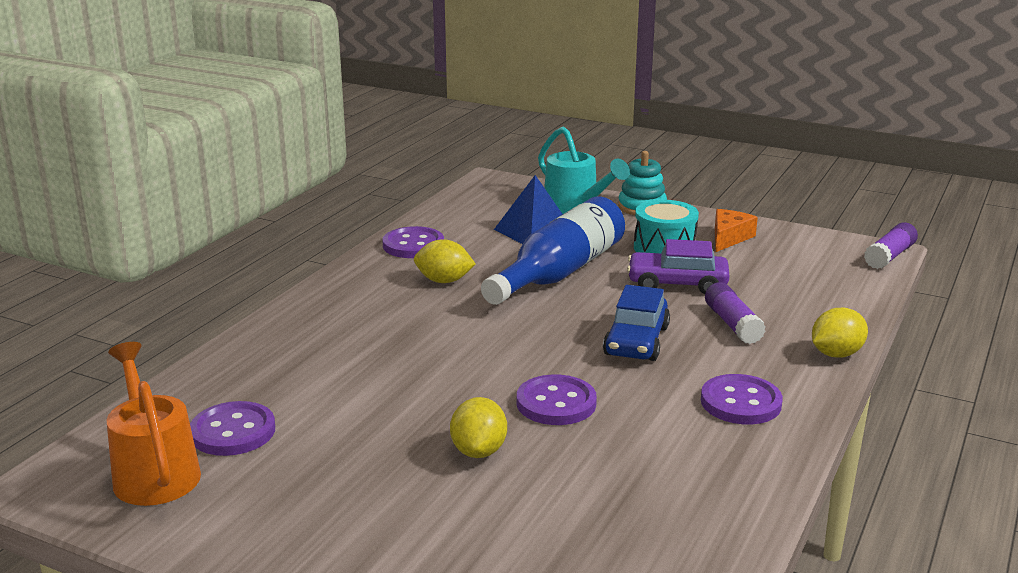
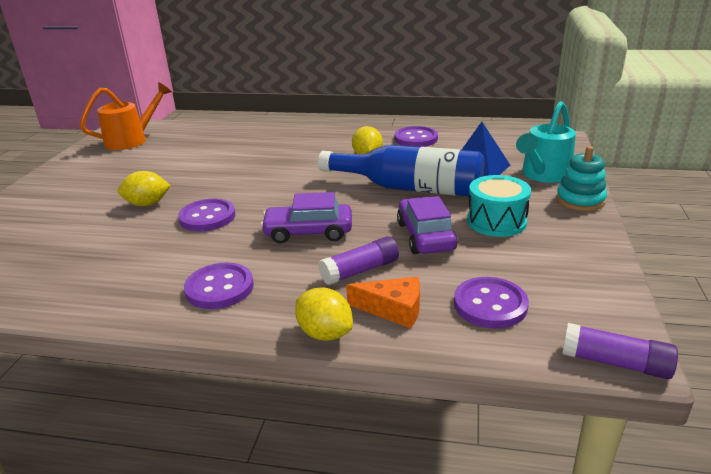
camera: 75 degrees right, 5 degrees up
purple button [190,401,275,456] -> purple button moved to [454,277,529,328]
blue car [603,285,670,361] -> purple car [260,192,352,243]
orange cheese [715,209,758,252] -> orange cheese moved to [346,277,420,329]

